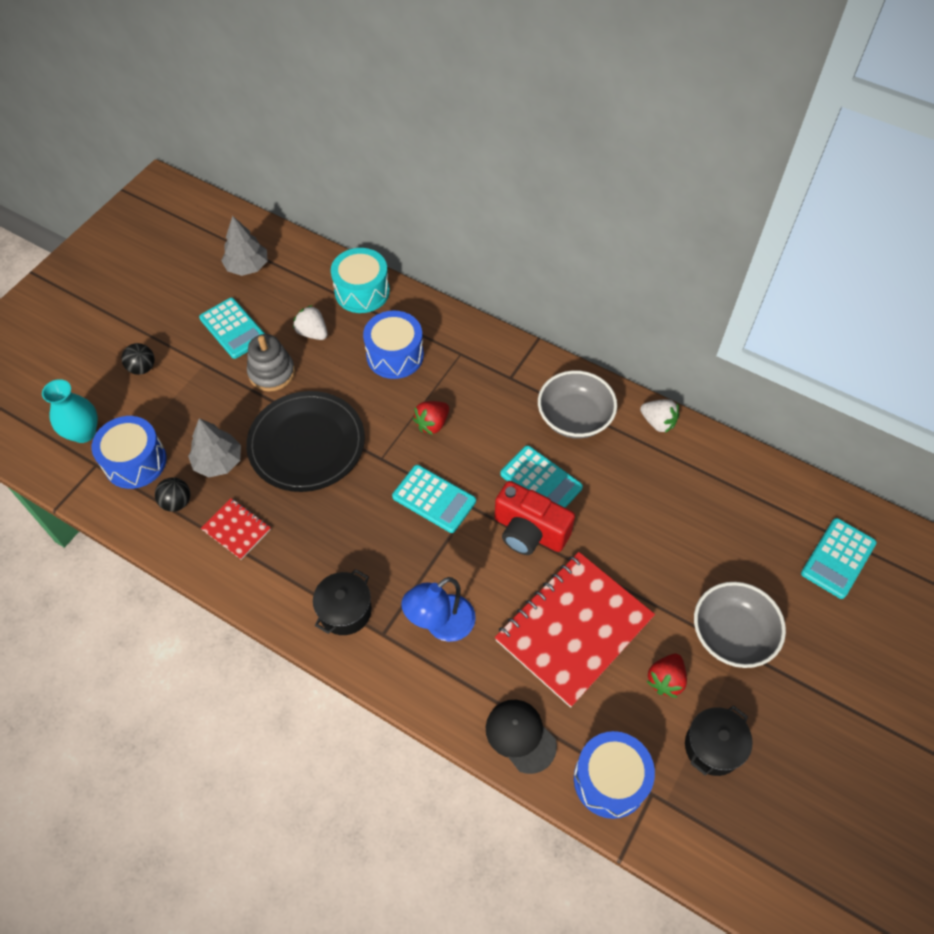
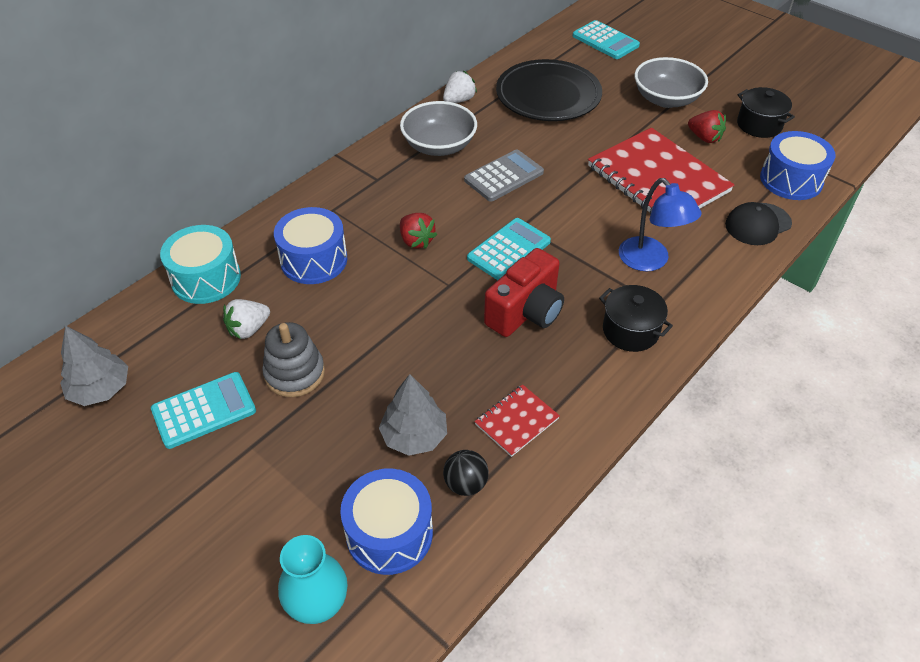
camera: 80 degrees left, 10 degrees down
black ball [121,343,155,375] -> none
black plate [246,391,365,492] -> black plate moved to [496,59,602,121]
red camera [495,481,575,555] -> red camera moved to [484,248,564,337]
turquoise calculator [500,445,583,508] -> grey calculator [464,149,544,202]

